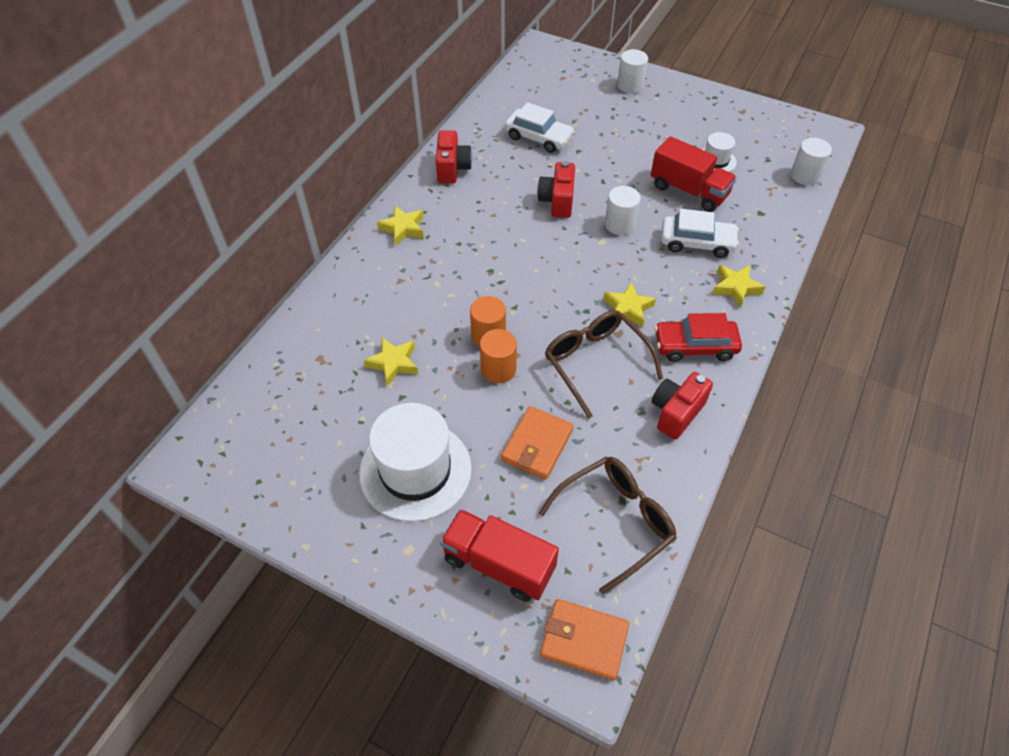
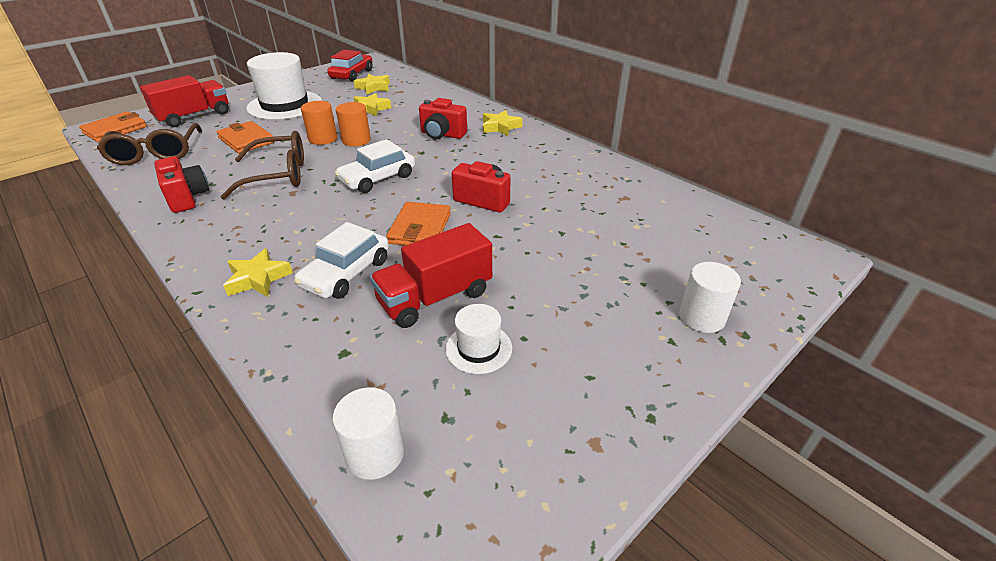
camera: 110 degrees right, 15 degrees down
red camera [436,130,472,183] -> red camera moved to [419,98,467,139]
white car [505,102,575,153] -> white car moved to [335,139,415,193]
yellow star [603,282,656,328] -> yellow star moved to [354,74,390,94]
white cylinder [605,186,641,235] -> orange wallet [386,202,451,246]
red car [654,313,742,362] -> red car moved to [327,50,372,82]

